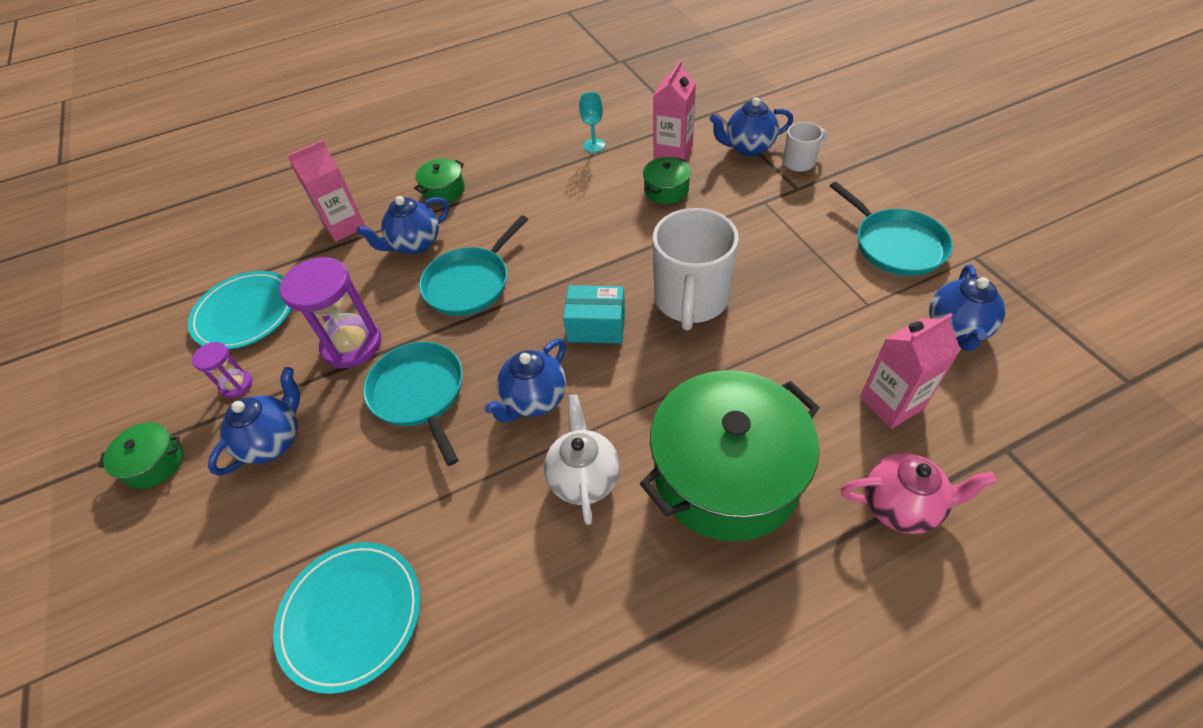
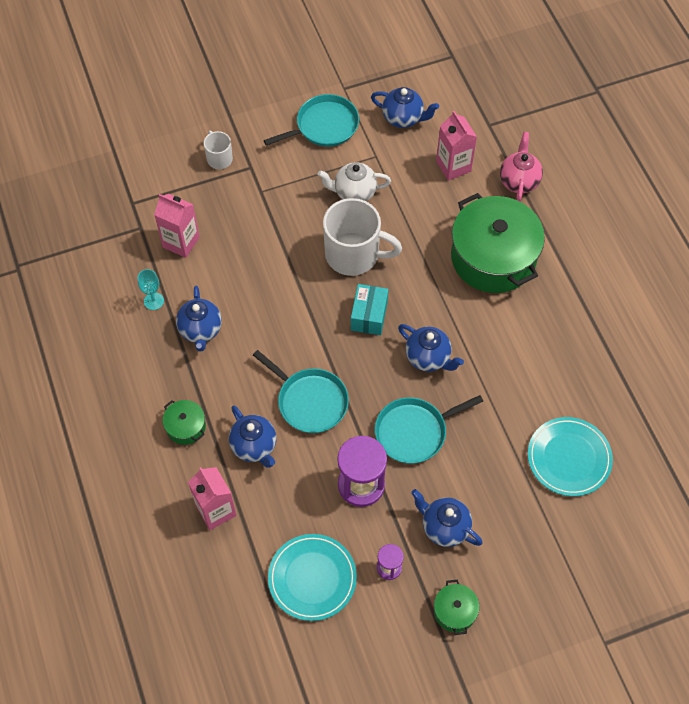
camera: 90 degrees left, 10 degrees up
white teapot [544,395,620,525] -> white teapot moved to [317,162,391,201]
green pot [643,157,691,204] -> none
blue teapot [710,97,793,156] -> blue teapot moved to [176,286,222,352]

